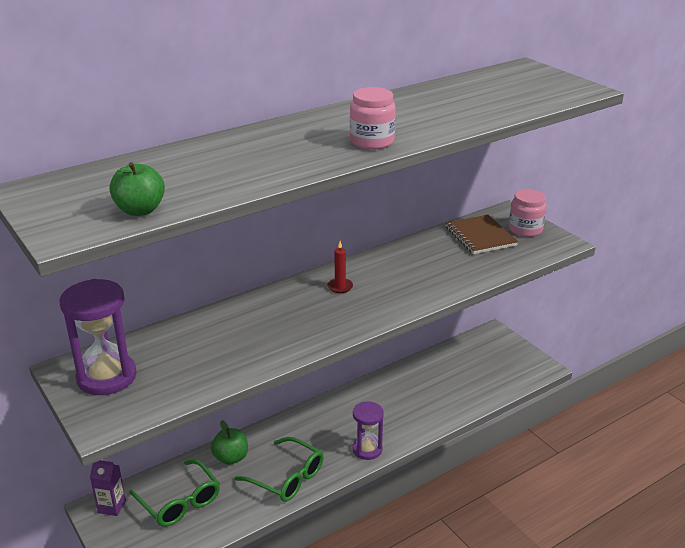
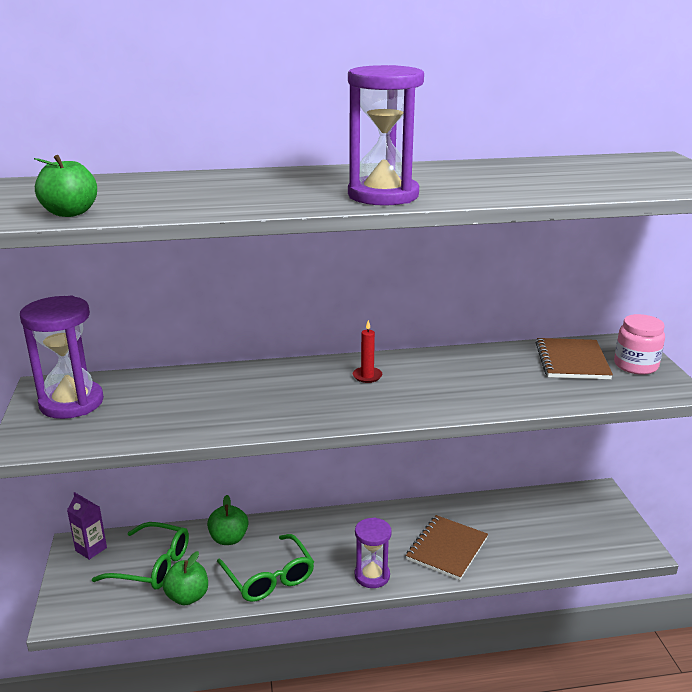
camera: 25 degrees right, 5 degrees down
green glasses [129,459,220,527] -> green glasses turned 60 degrees counterclockwise [92,522,189,589]
pink jar [350,87,396,150] -> purple hourglass [348,65,424,206]
none -> green apple [163,551,208,605]
none -> brown notebook [406,515,488,580]

